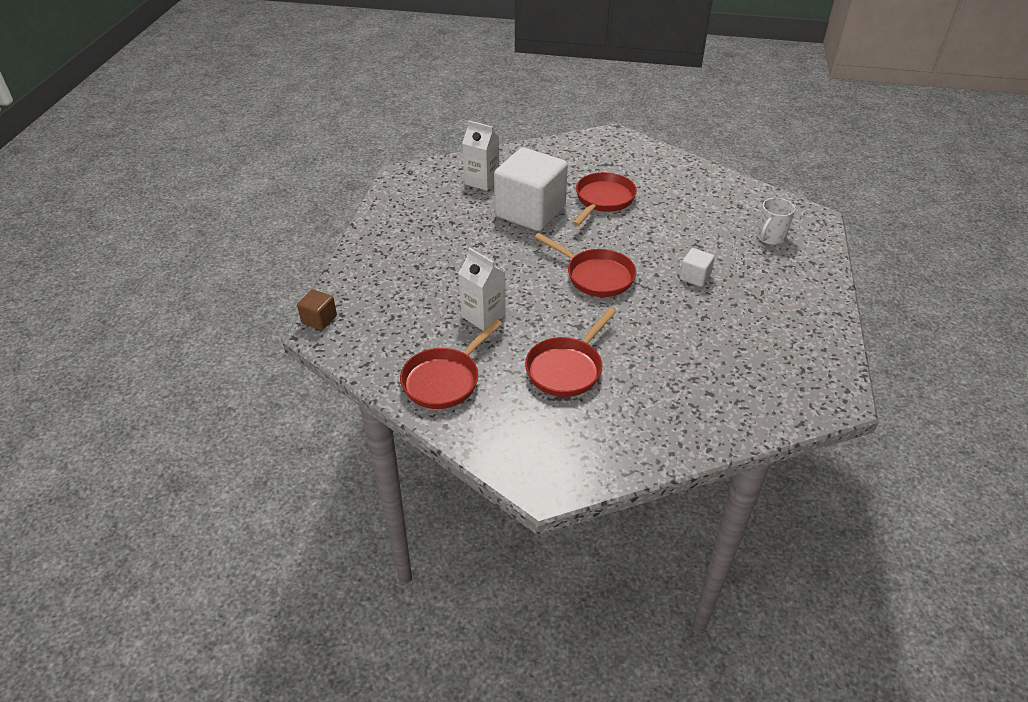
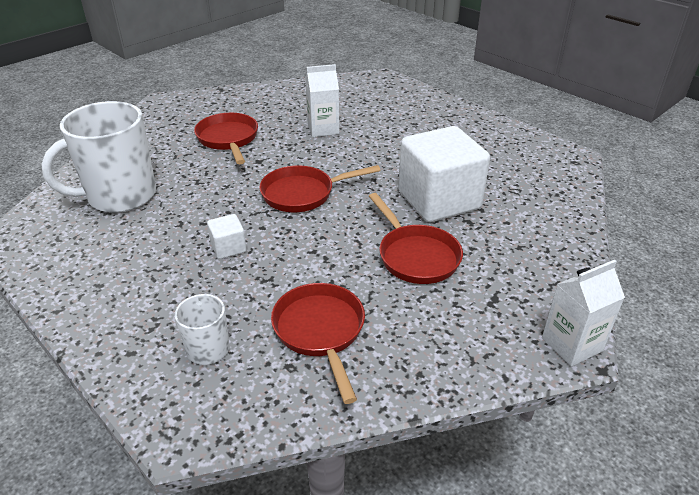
camera: 125 degrees right, 5 degrees down
brown cube [297,289,337,330] -> none
red pan [400,319,502,409] -> red pan moved to [271,283,365,404]
white carton [462,120,499,191] -> white carton moved to [542,260,625,366]
none -> white mug [42,101,156,213]

